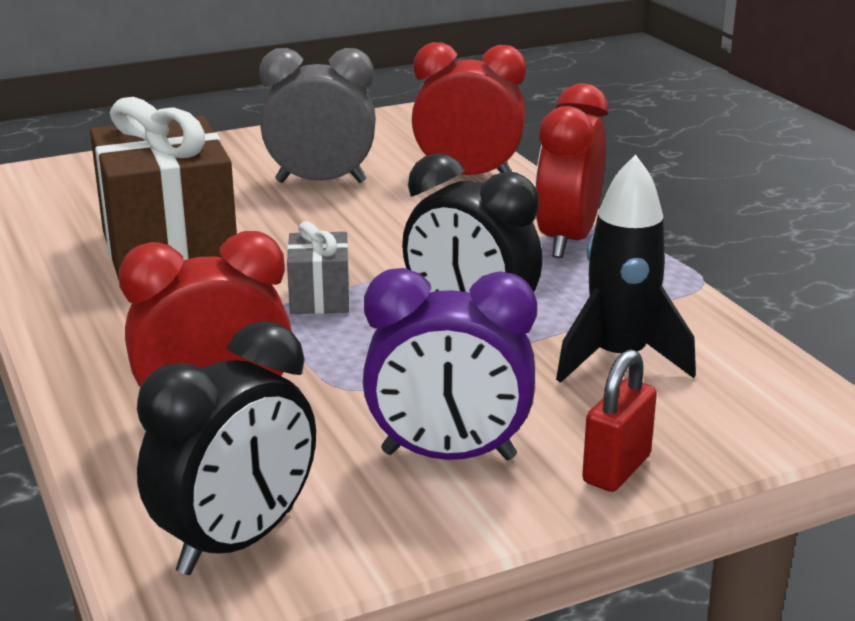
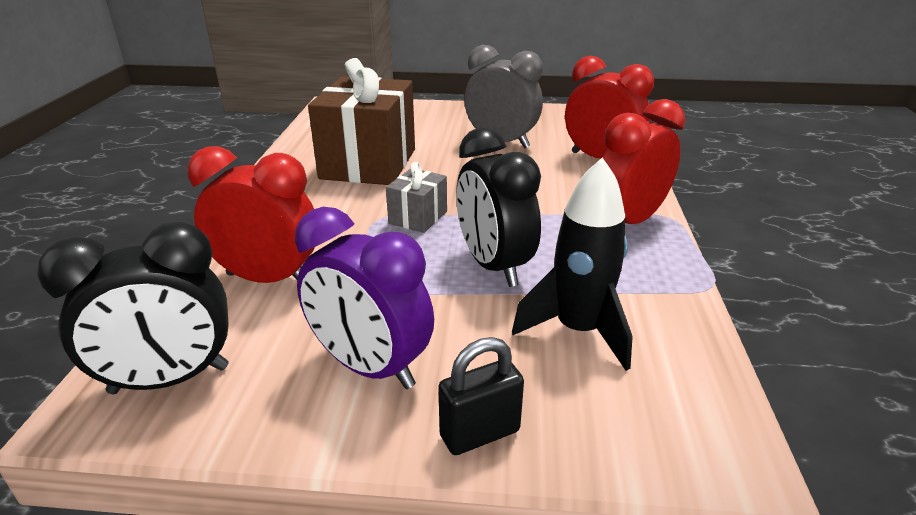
camera: 30 degrees right, 5 degrees up
red padlock [582,349,657,492] -> black padlock [438,337,524,455]

